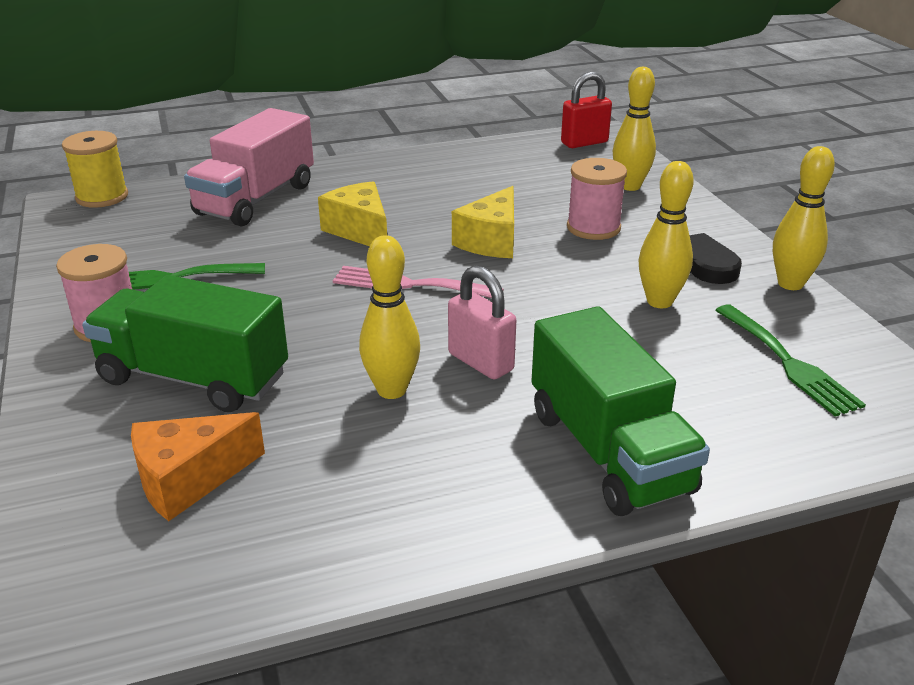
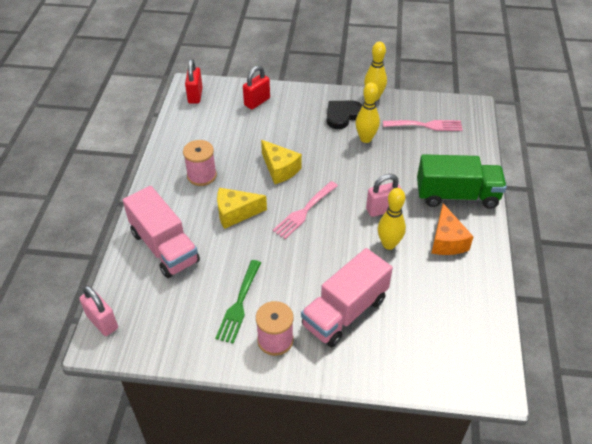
camera: 65 degrees left, 15 degrees up
yellow spool [62,131,128,208] -> pink padlock [79,285,118,336]
green truck [82,275,288,412] -> pink truck [301,248,393,347]
orange cheese [131,412,265,521] -> orange cheese moved to [432,203,474,255]
pink spool [567,158,627,240] -> pink spool moved to [183,140,217,186]
yellow bowling pin [613,67,656,191] -> red padlock [243,66,270,110]
green fork [715,304,866,417] -> pink fork [383,120,463,131]

